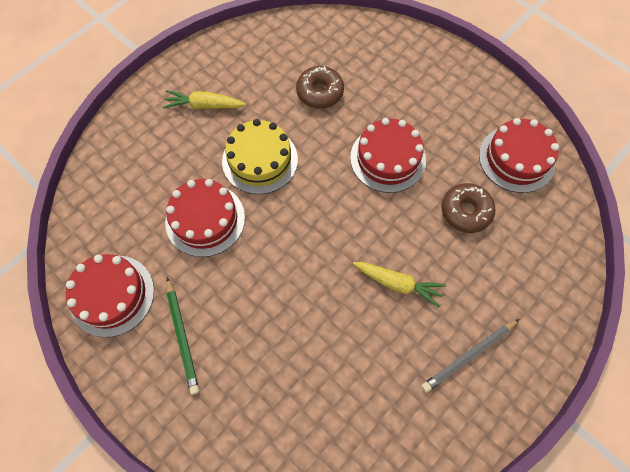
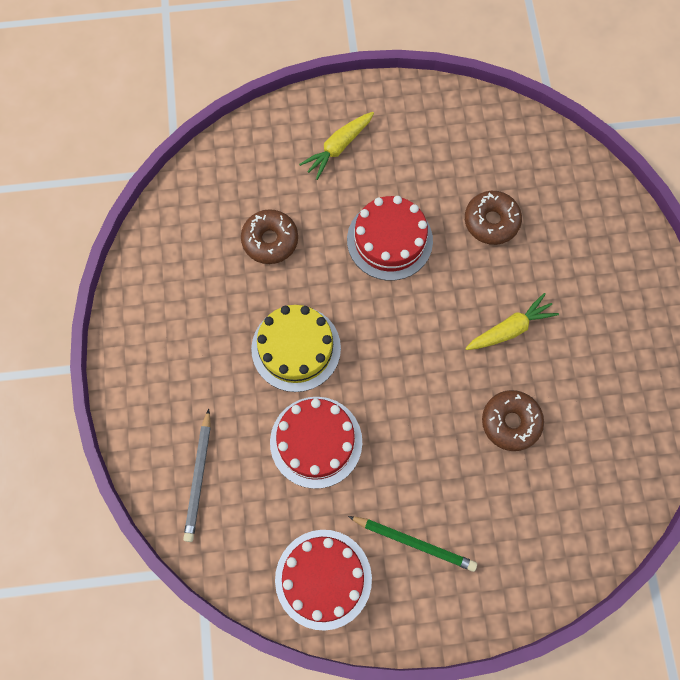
camera: 50 degrees left, 5 degrees up
yellow carrot [163,90,246,109] -> yellow carrot moved to [299,112,374,180]
grey pencil [421,319,519,393] -> grey pencil moved to [183,409,211,542]
red cake [479,118,559,193] -> none
none -> brown donut [482,390,544,451]

